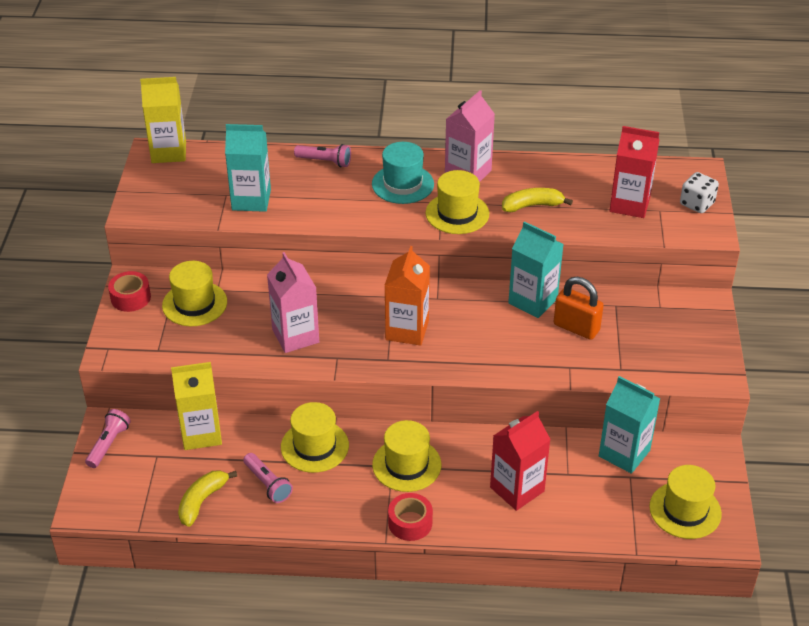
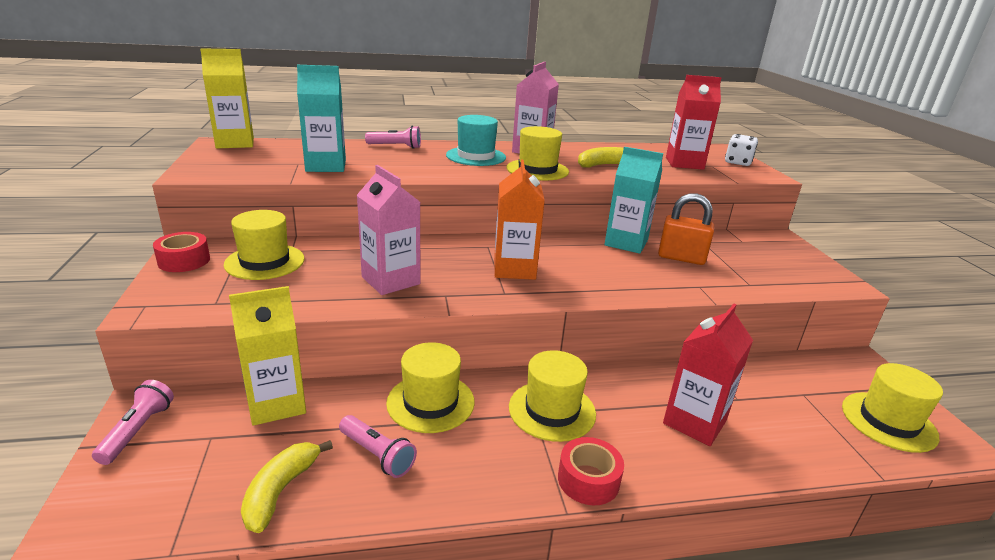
camera: 15 degrees left, 15 degrees down
turquoise carton [599,376,660,474] -> none

